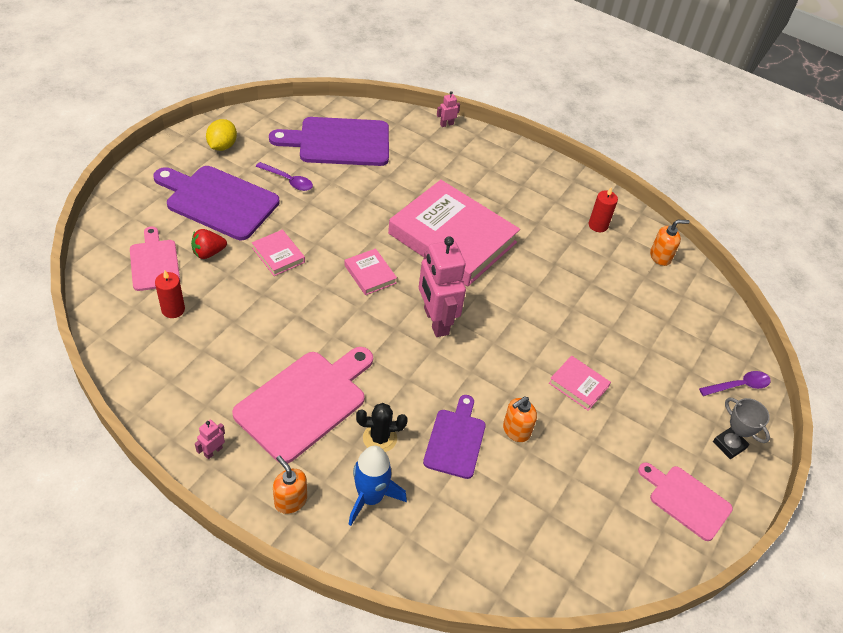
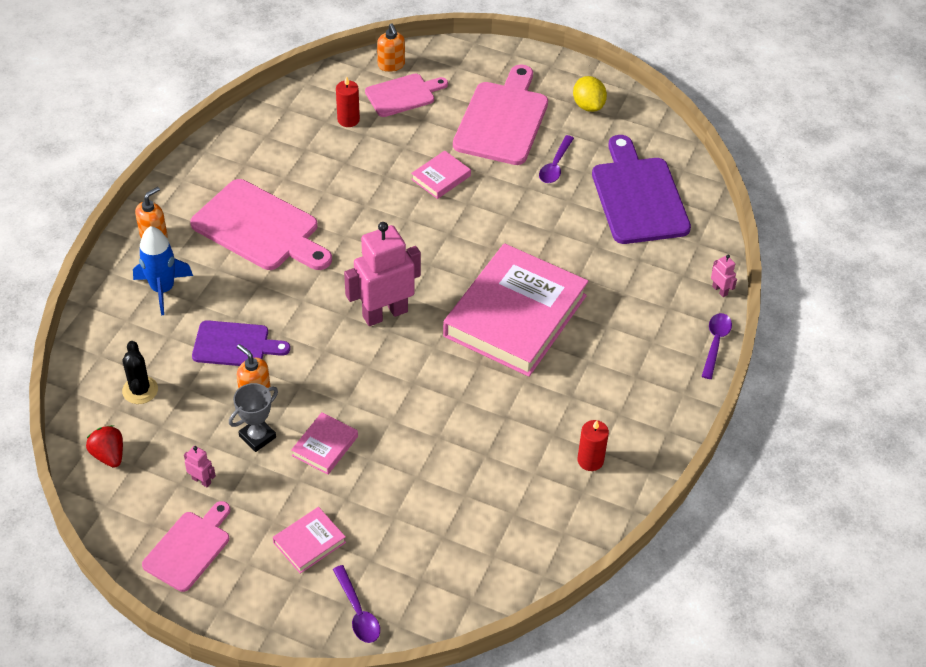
camera: 85 degrees right, 0 degrees up
purple cutting board [153,166,279,240] -> pink cutting board [453,64,548,165]
red strawberry [191,229,227,259] -> red strawberry moved to [86,425,123,468]
pink robot [195,419,225,459] -> pink robot moved to [184,446,216,487]
yellow lemon [206,119,237,151] -> yellow lemon turned 60 degrees clockwise [573,76,607,112]
pink book [345,248,397,295] -> pink book moved to [273,507,346,574]
black cactus [356,403,408,452] -> black cactus moved to [122,341,158,404]
orange soap dispenser [650,220,690,266] -> orange soap dispenser moved to [377,23,405,72]
grey trophy [713,398,770,459] -> grey trophy moved to [229,383,278,452]
none -> purple spoon [702,313,732,379]

